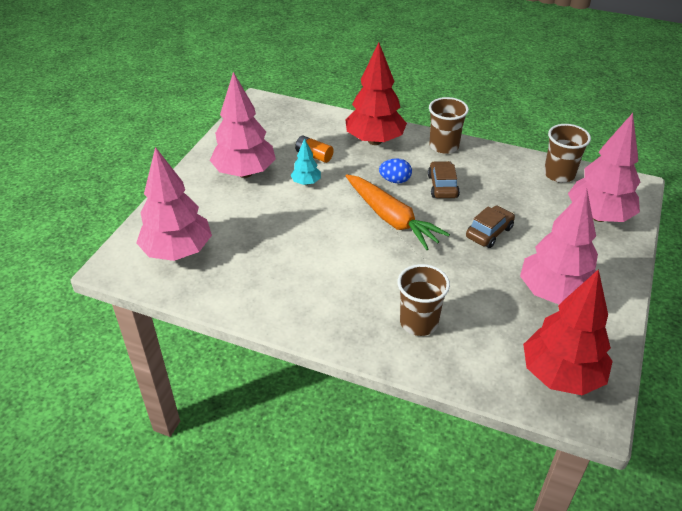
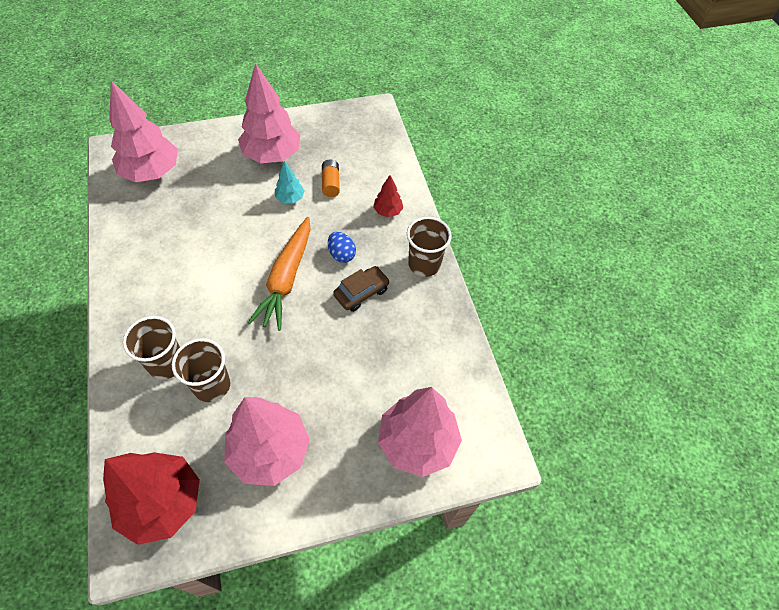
camera: 50 degrees right, 15 degrees up
red tree [345,42,407,145] -> red tree [373,175,403,217], size x0.47
brown car [466,205,515,248] -> none
brown cup [544,124,591,183] -> brown cup moved to [172,338,230,402]

